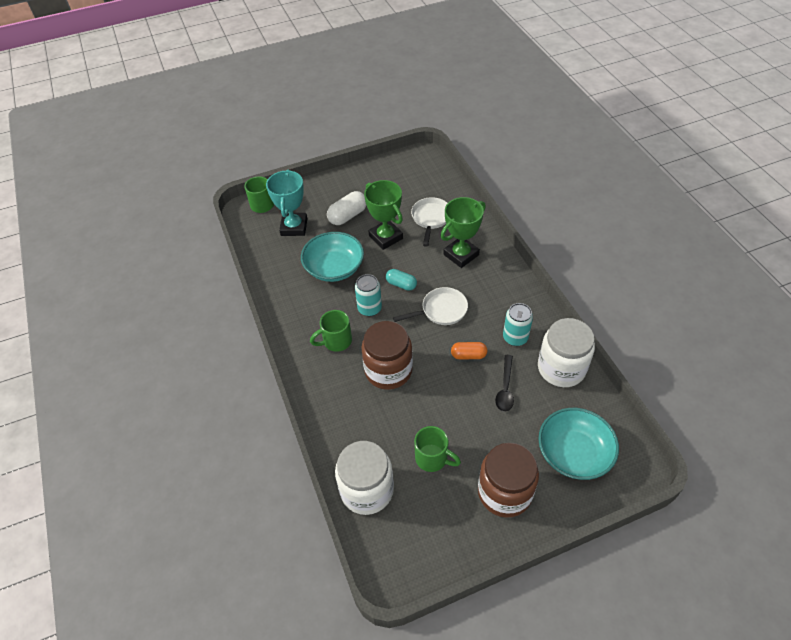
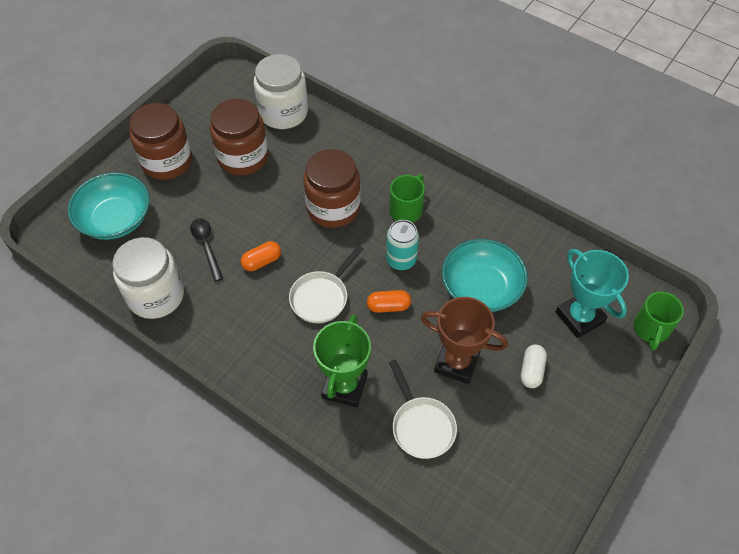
camera: 145 degrees right, 5 degrees up
white capsule [327,191,367,225] -> white capsule [521,344,547,388], size x0.67
green trophy [364,180,403,250] -> brown trophy [421,297,508,384]
turquoise capsule [386,269,417,291] -> orange capsule [367,290,411,313]
green mug [414,426,461,472] -> brown jar [210,99,268,176]
turquoise can [503,303,533,346] -> none

